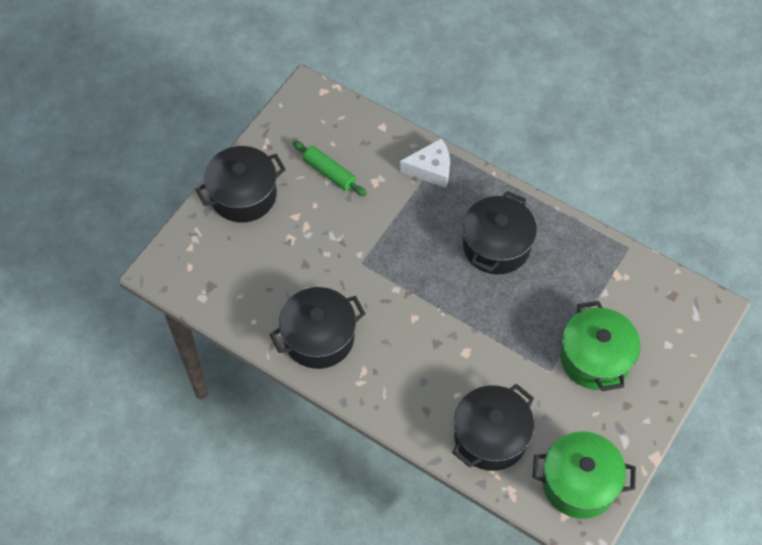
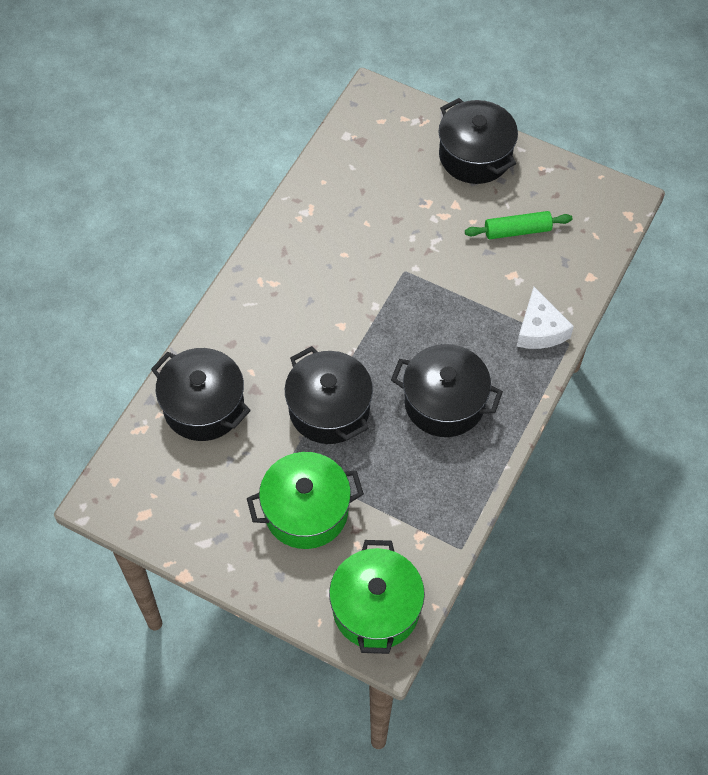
camera: 85 degrees right, 0 degrees up
black pot [269,287,366,369] -> black pot moved to [285,346,373,444]
green rolling pin [293,141,367,196] -> green rolling pin turned 45 degrees clockwise [465,211,573,239]
green pot [533,431,636,519] -> green pot moved to [329,540,425,654]

